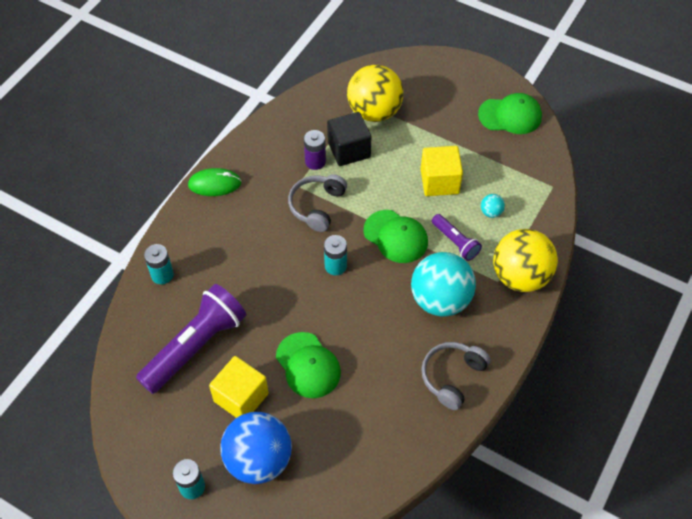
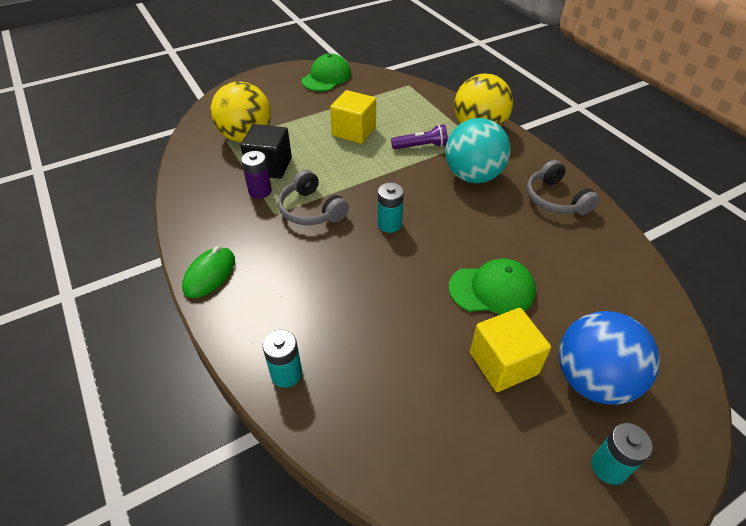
camera: 60 degrees left, 10 degrees down
purple flashlight [136,284,246,394] -> none
green cap [364,210,428,263] -> none
turquoise ball [481,194,505,218] -> none

